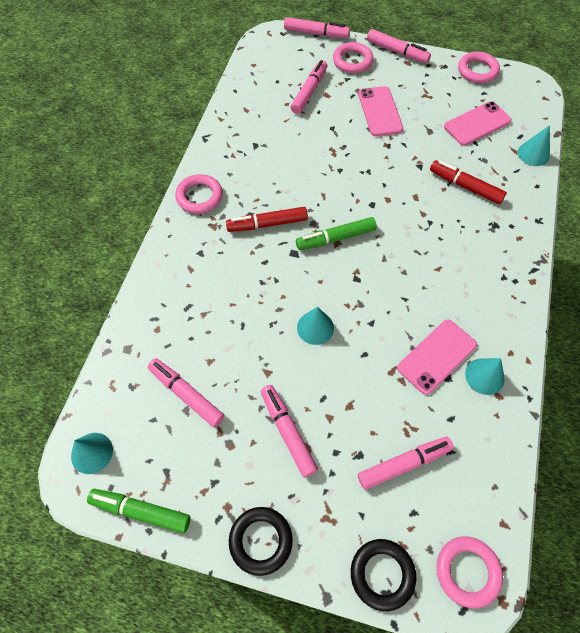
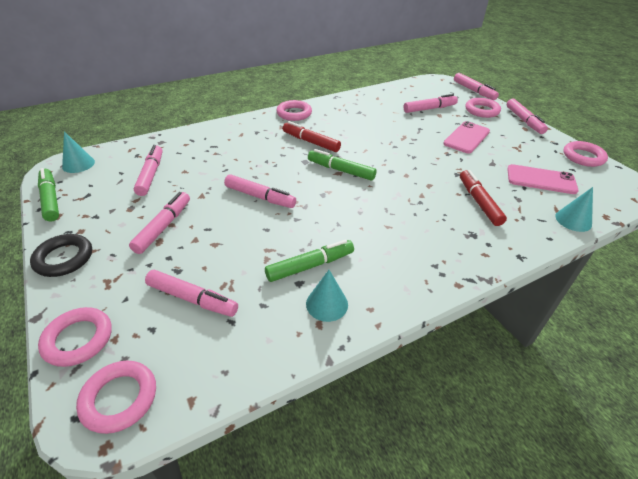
camera: 45 degrees right, 20 degrees down
turquoise cone [297,307,334,345] -> pink marker [224,174,296,208]
black ring [351,539,416,611] -> pink ring [38,307,112,367]
pink phone [397,319,477,395] -> green marker [265,240,354,282]

